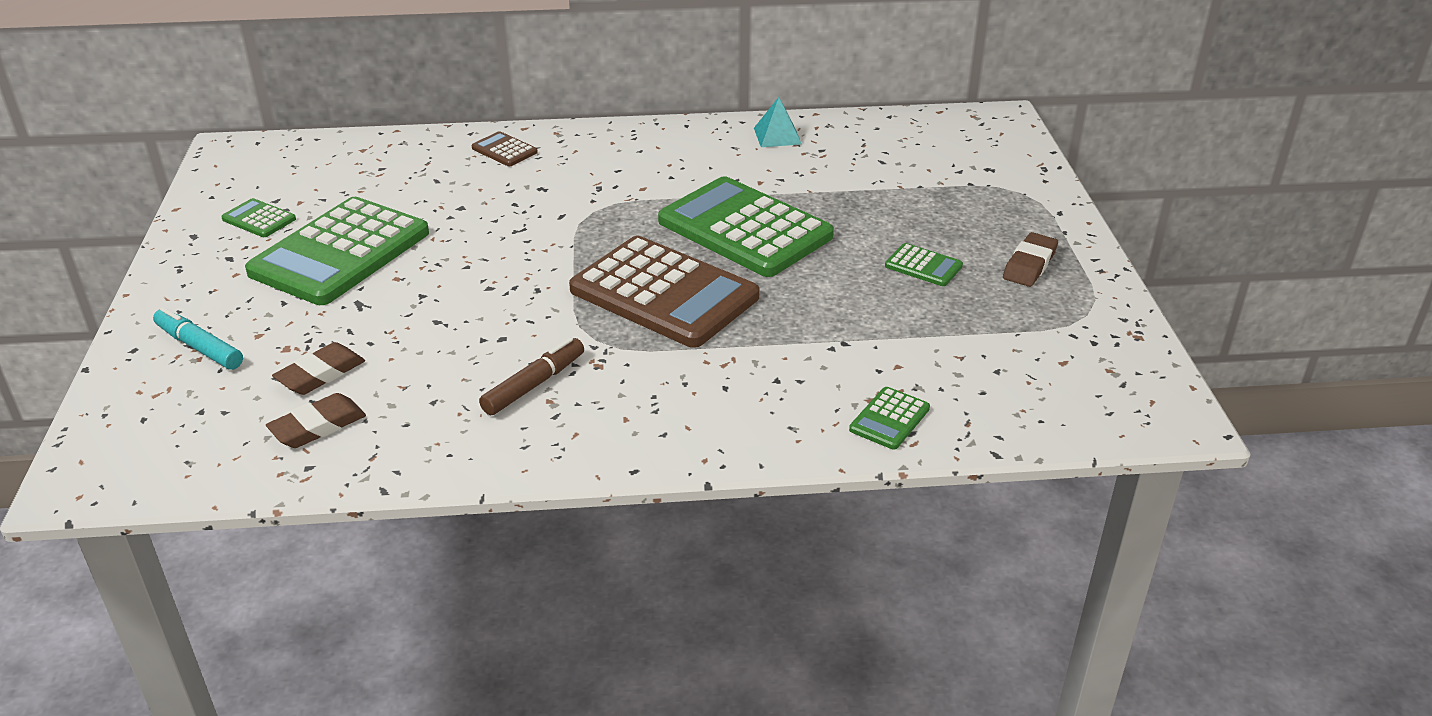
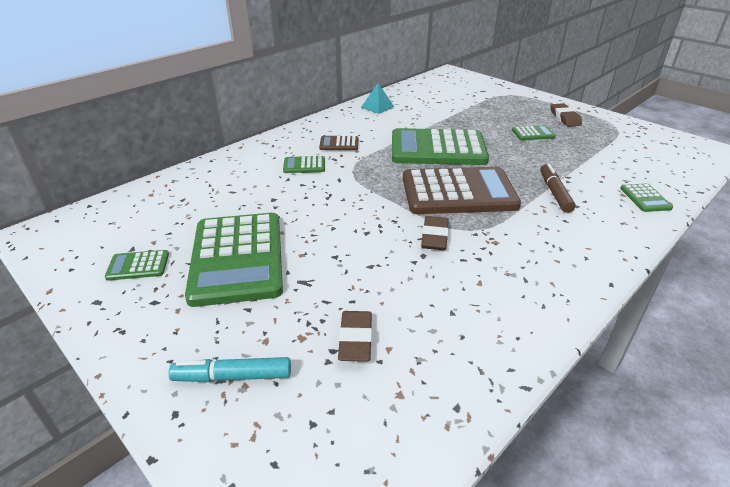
camera: 40 degrees left, 0 degrees up
brown eraser [266,393,366,448] -> brown eraser moved to [421,216,449,250]
brown calculator [472,131,538,166] -> brown calculator moved to [319,136,358,150]
brown marker [479,337,584,415] -> brown marker moved to [540,163,576,213]
none -> green calculator [283,156,325,173]

